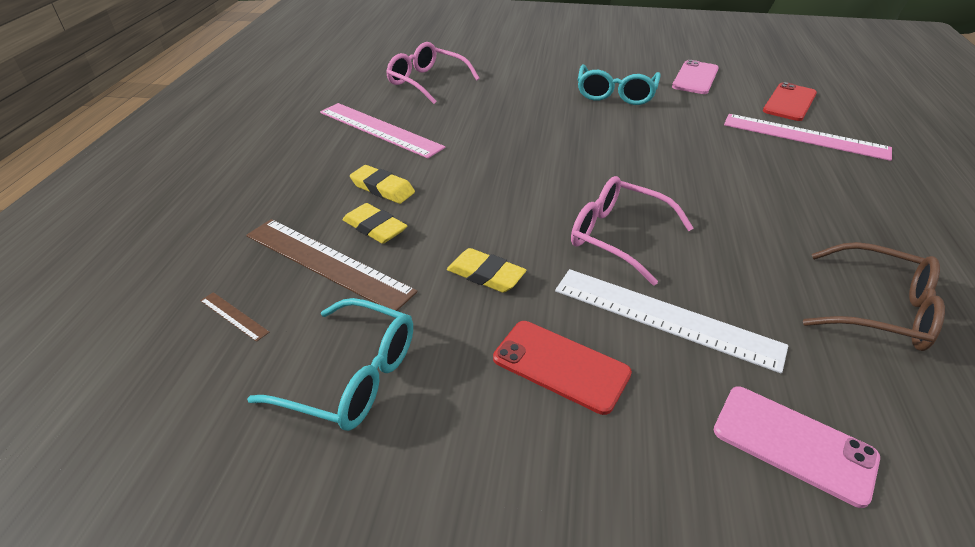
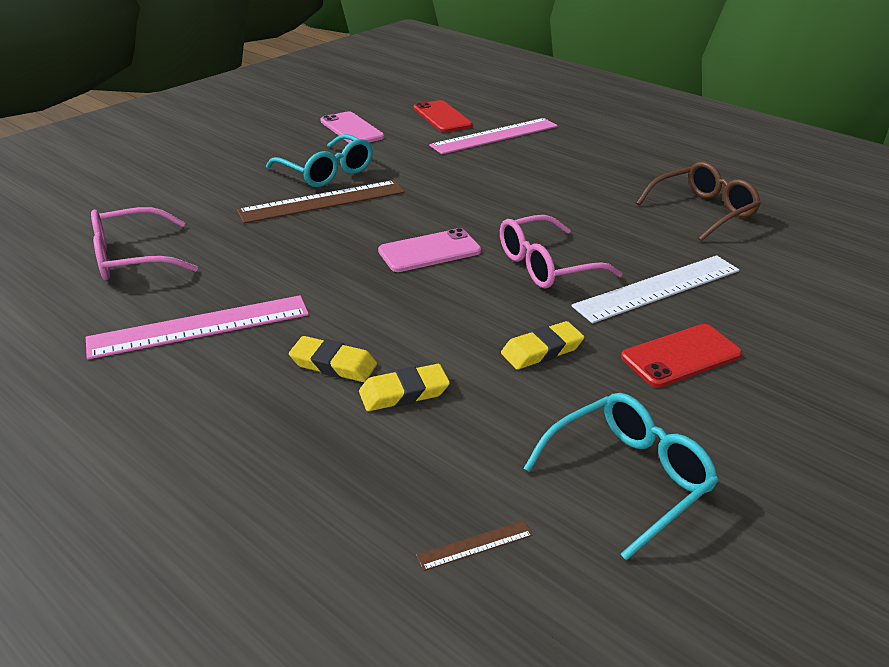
camera: 60 degrees left, 5 degrees down
brown ruler [246,219,417,311] -> brown ruler moved to [237,180,405,224]
yellow eraser [350,165,415,204] -> yellow eraser turned 45 degrees clockwise [289,336,377,382]
pink phone [714,386,880,508] -> pink phone moved to [378,228,481,272]

